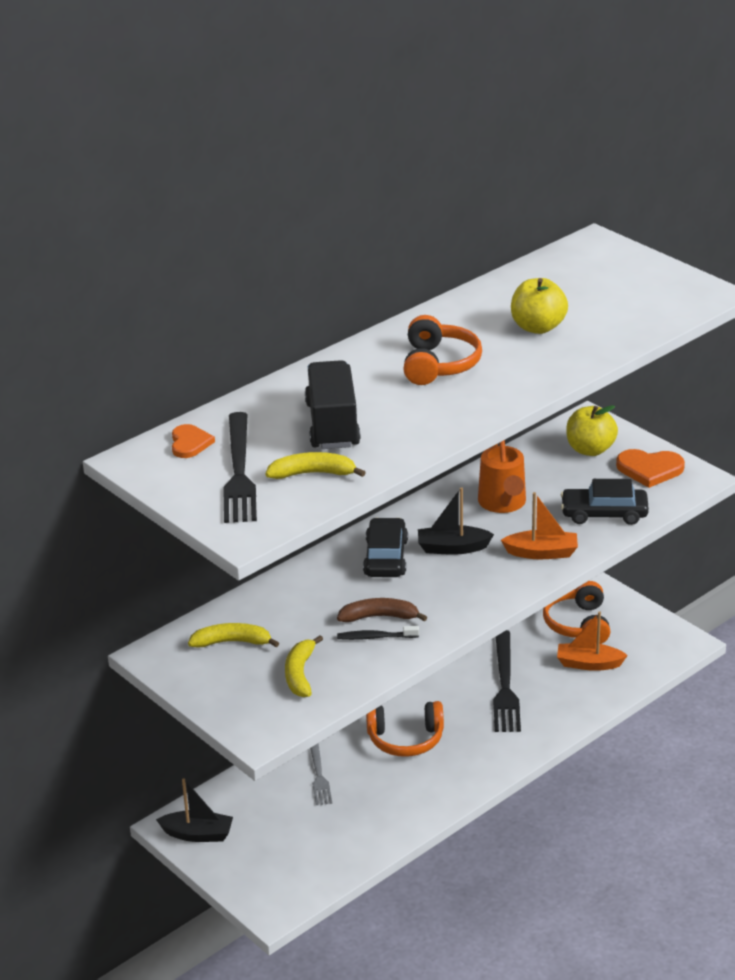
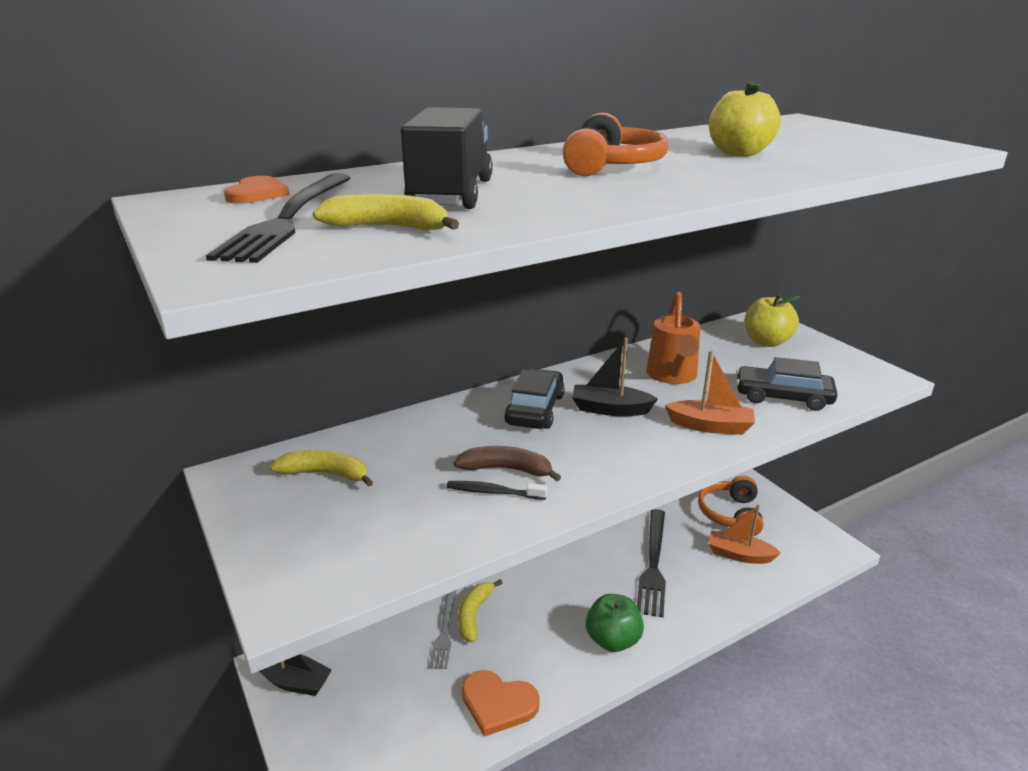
camera: 10 degrees right, 5 degrees down
yellow banana [285,635,323,697] -> yellow banana moved to [458,579,502,643]
orange headphones [366,701,444,757] -> none
orange heart [616,449,685,488] -> orange heart moved to [462,670,540,737]
none -> green apple [586,594,644,652]

